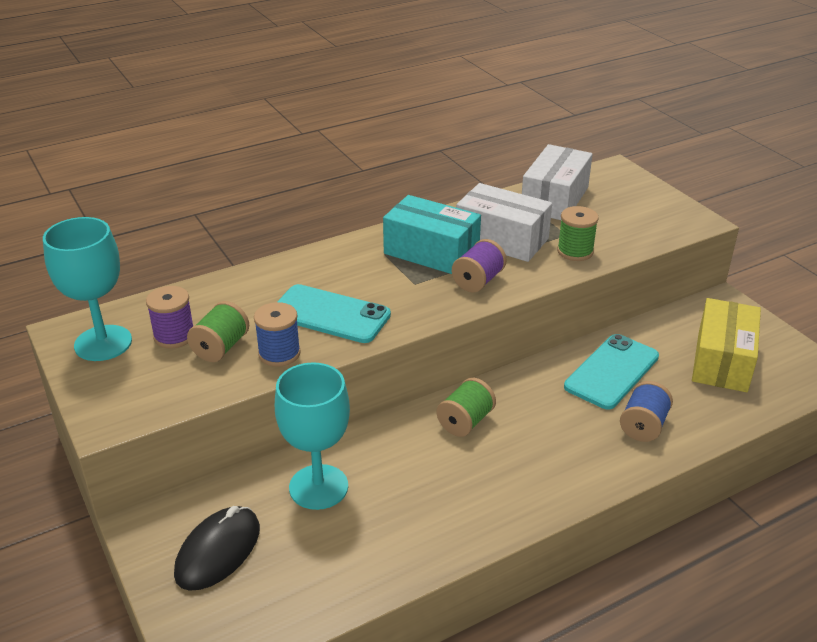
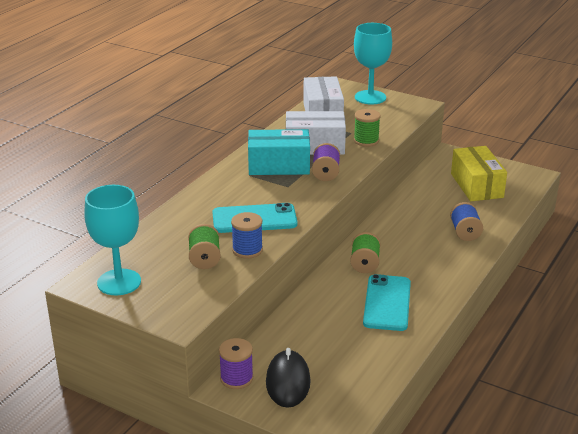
camera: 30 degrees left, 5 degrees down
purple spool [146,286,193,348] -> purple spool moved to [219,338,253,389]
turquoise goblet [275,362,350,510] -> turquoise goblet moved to [354,23,392,104]
turquoise phone [564,334,659,409] -> turquoise phone moved to [363,274,411,331]

